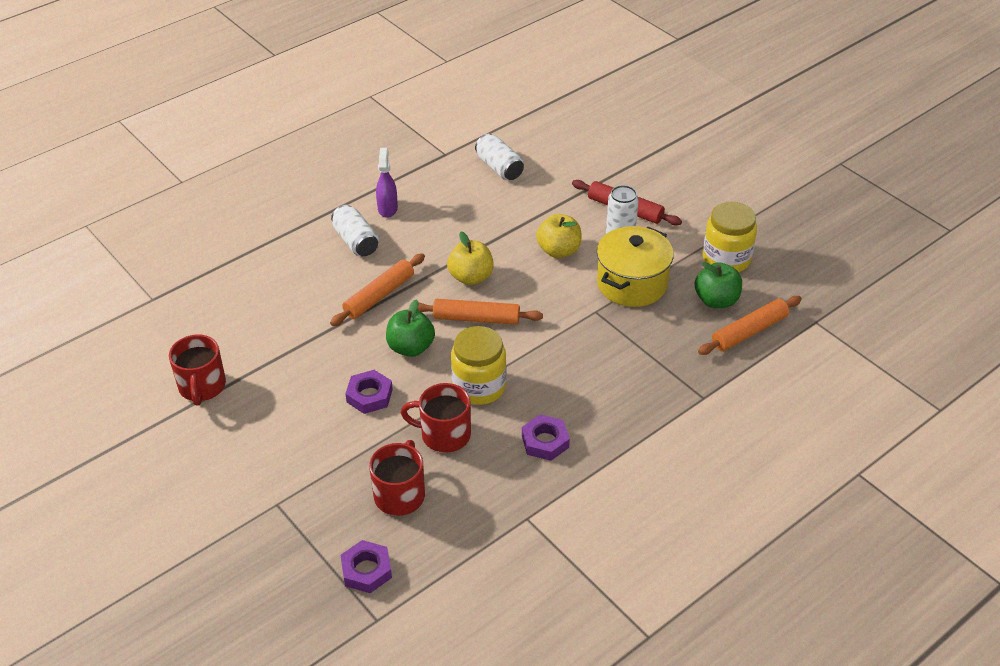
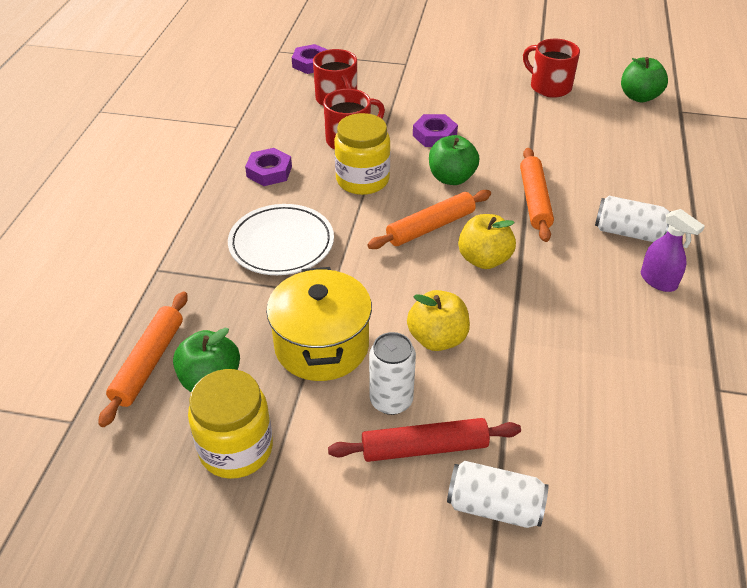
camera: 140 degrees right, 0 degrees up
white can [475,134,524,180] -> white can moved to [447,461,549,528]
none -> white plate [228,204,334,275]
none -> green apple [621,57,668,102]

